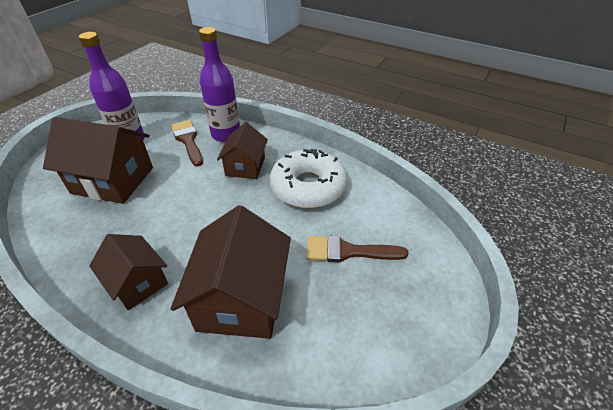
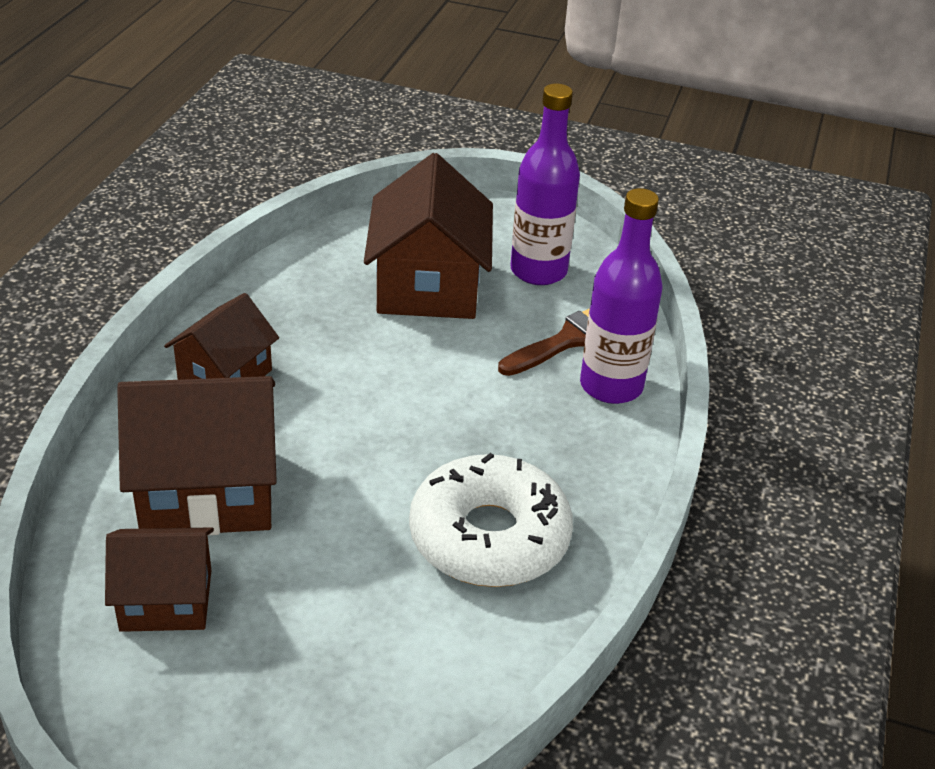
camera: 75 degrees right, 5 degrees down
brown house [217,122,268,179] -> brown house moved to [105,527,214,632]
brown brush [306,235,409,263] -> none

